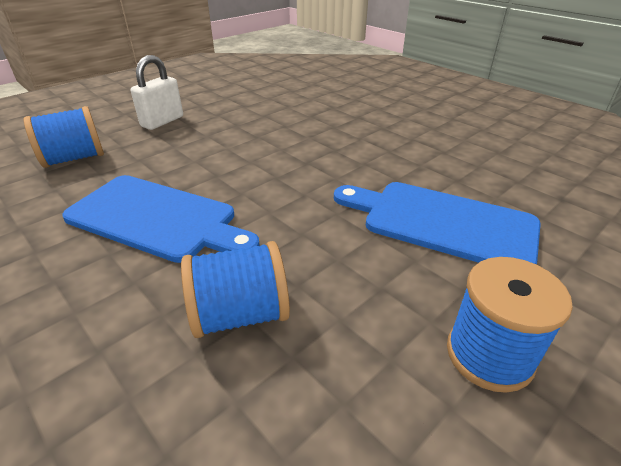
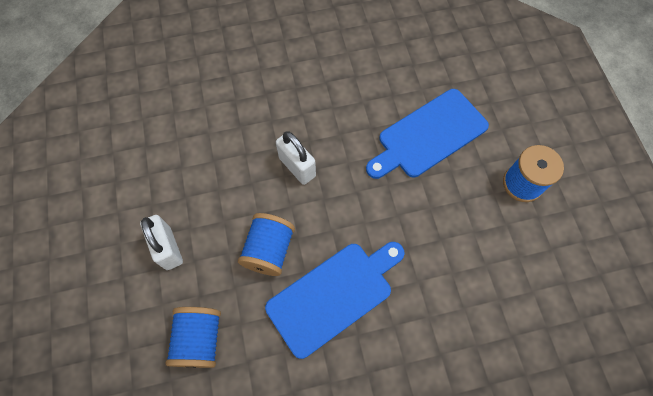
camera: 60 degrees left, 30 degrees up
blue spool [181,241,290,338] -> blue spool moved to [238,213,295,276]
none -> white padlock [276,131,316,185]

